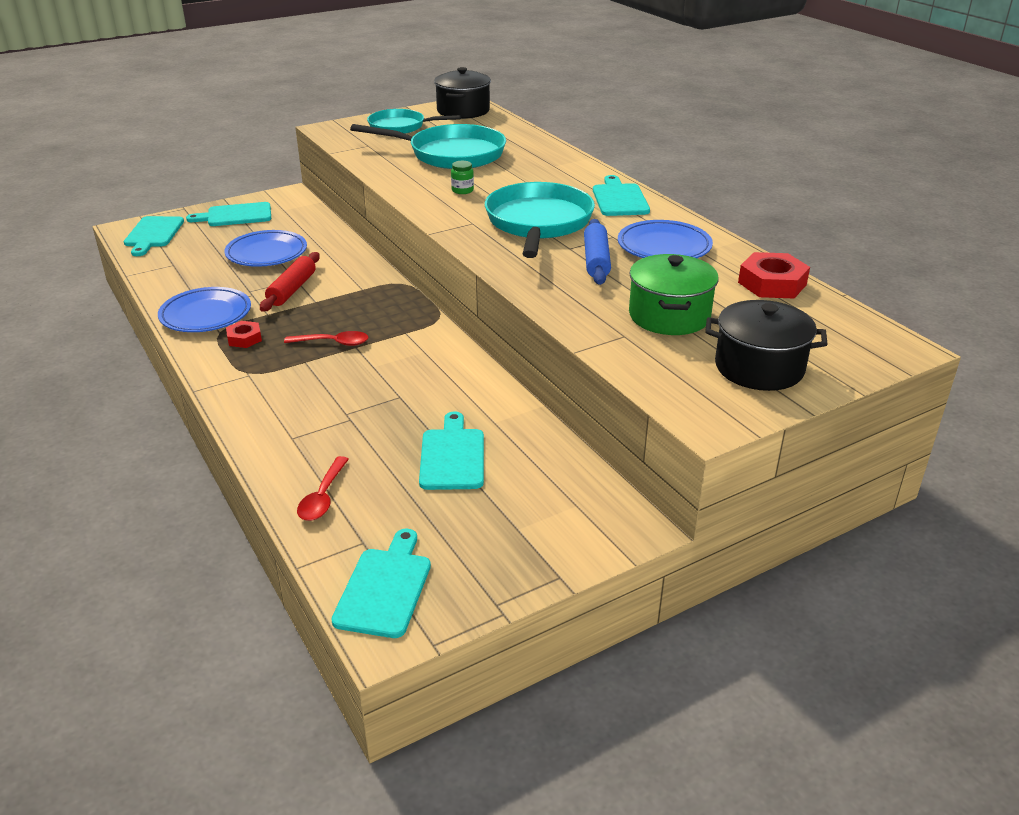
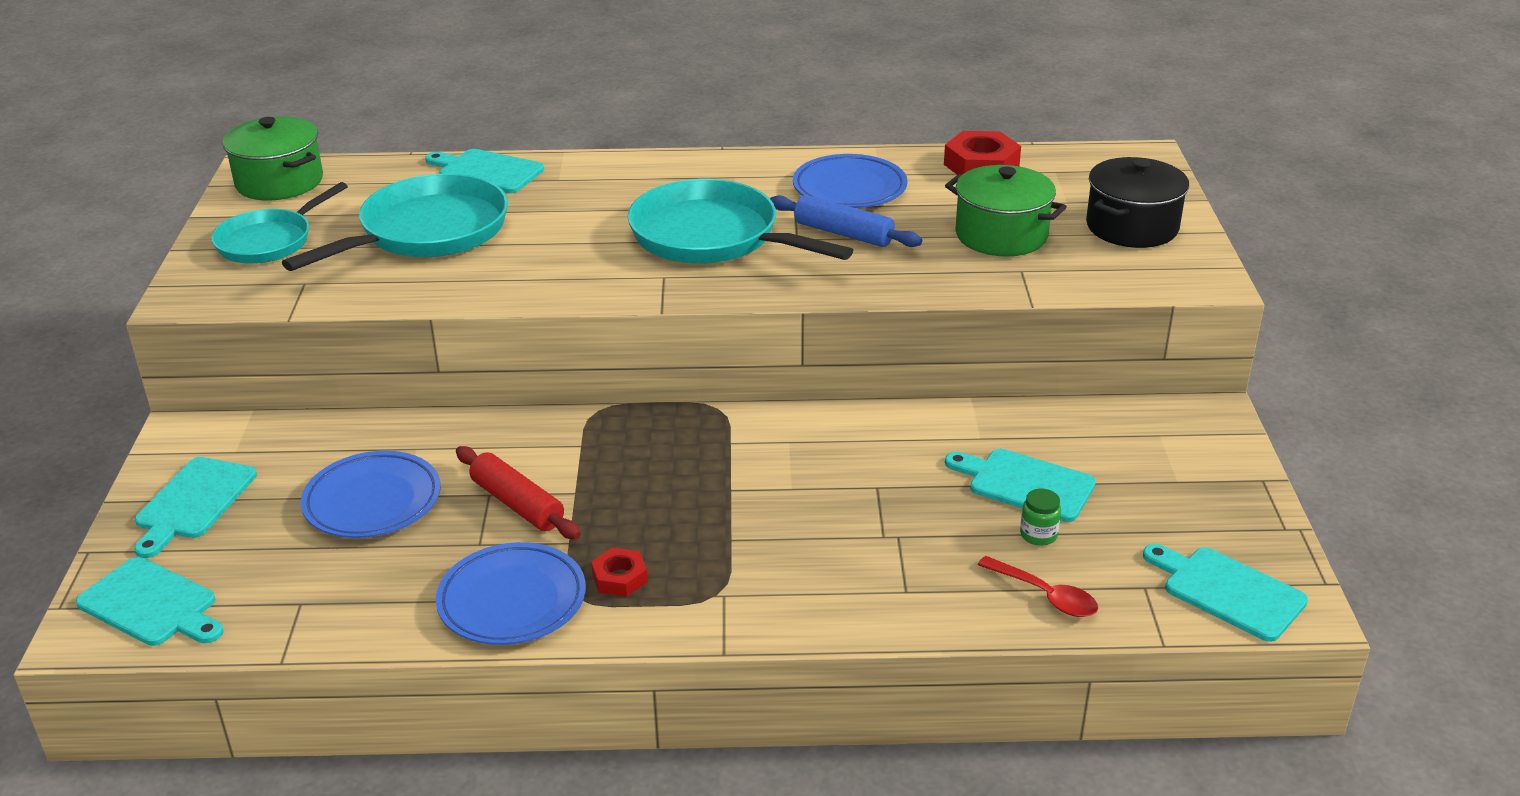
camera: 60 degrees left, 0 degrees up
red spoon [284,331,368,346] -> none
black pot [434,67,491,119] -> green pot [222,116,323,201]
green jar [451,161,474,194] -> green jar moved to [1020,489,1061,546]
turquoise cutting board [593,175,650,216] -> turquoise cutting board moved to [425,149,544,193]

